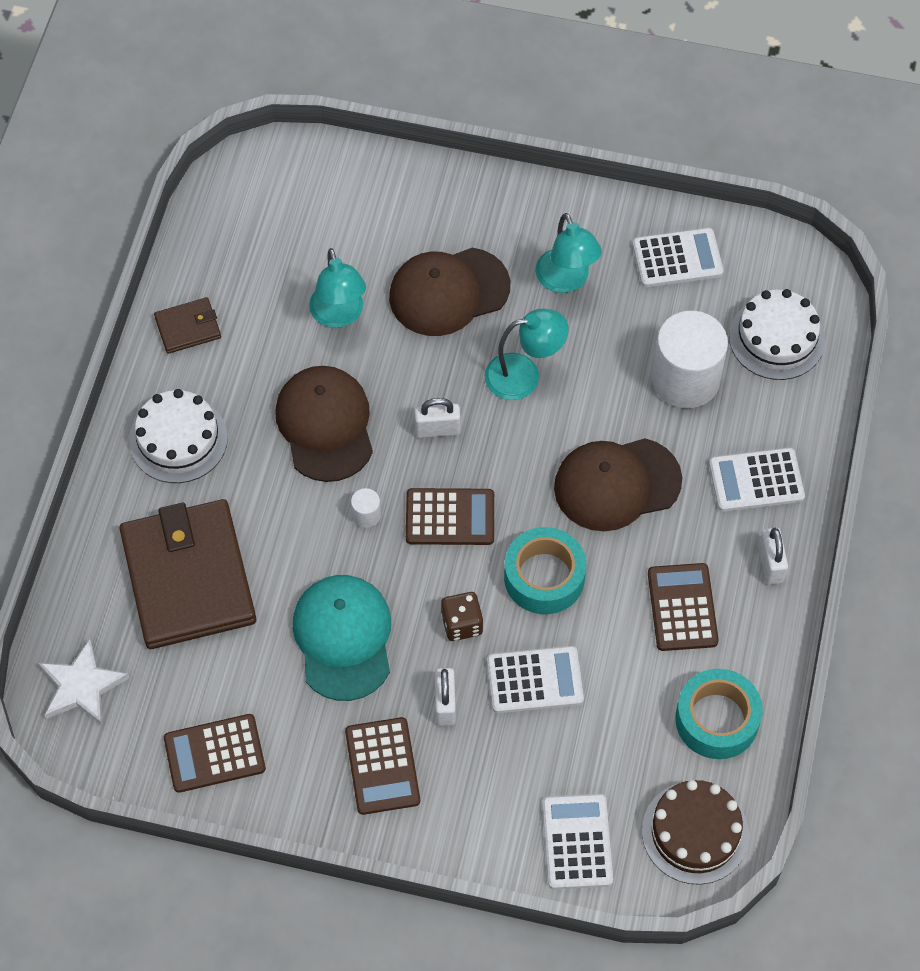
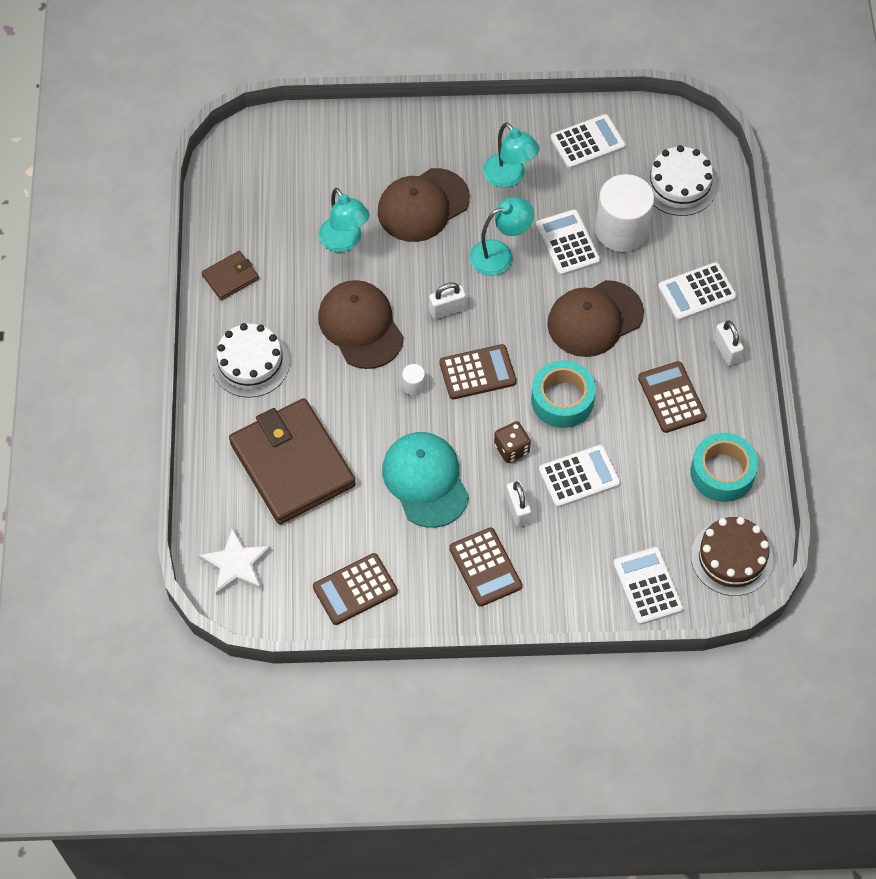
camera: 15 degrees left, 0 degrees up
none -> white calculator [536,209,600,276]

